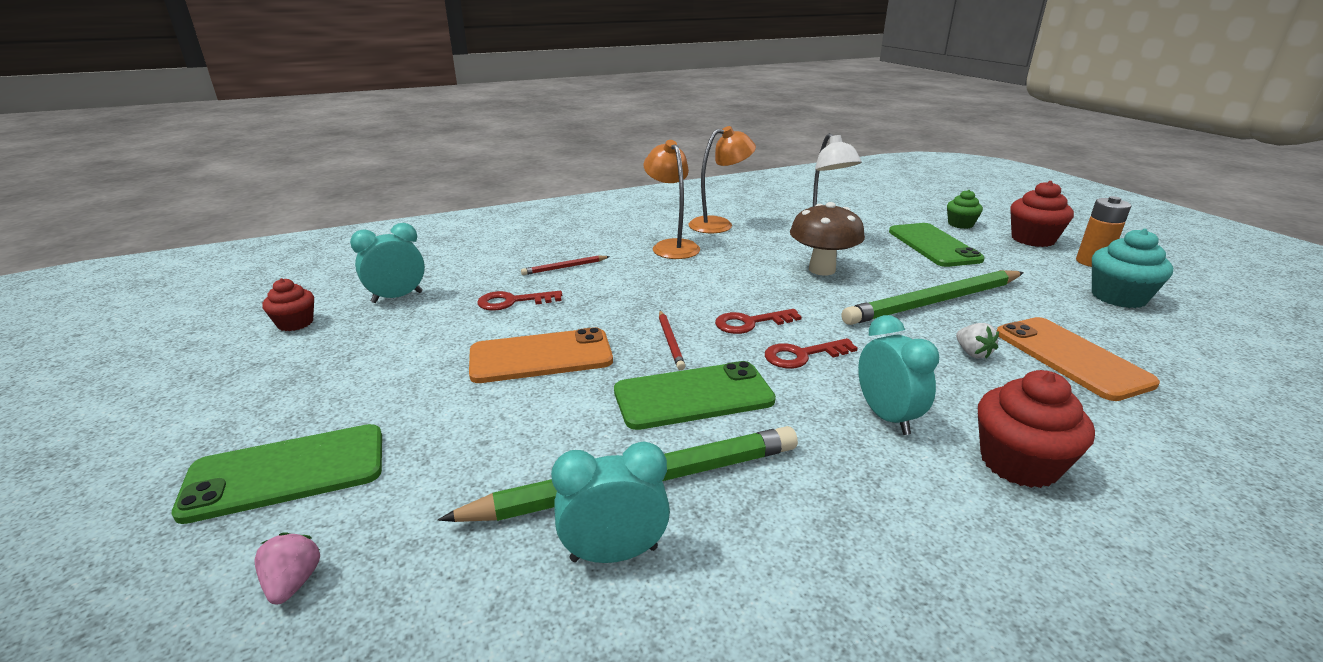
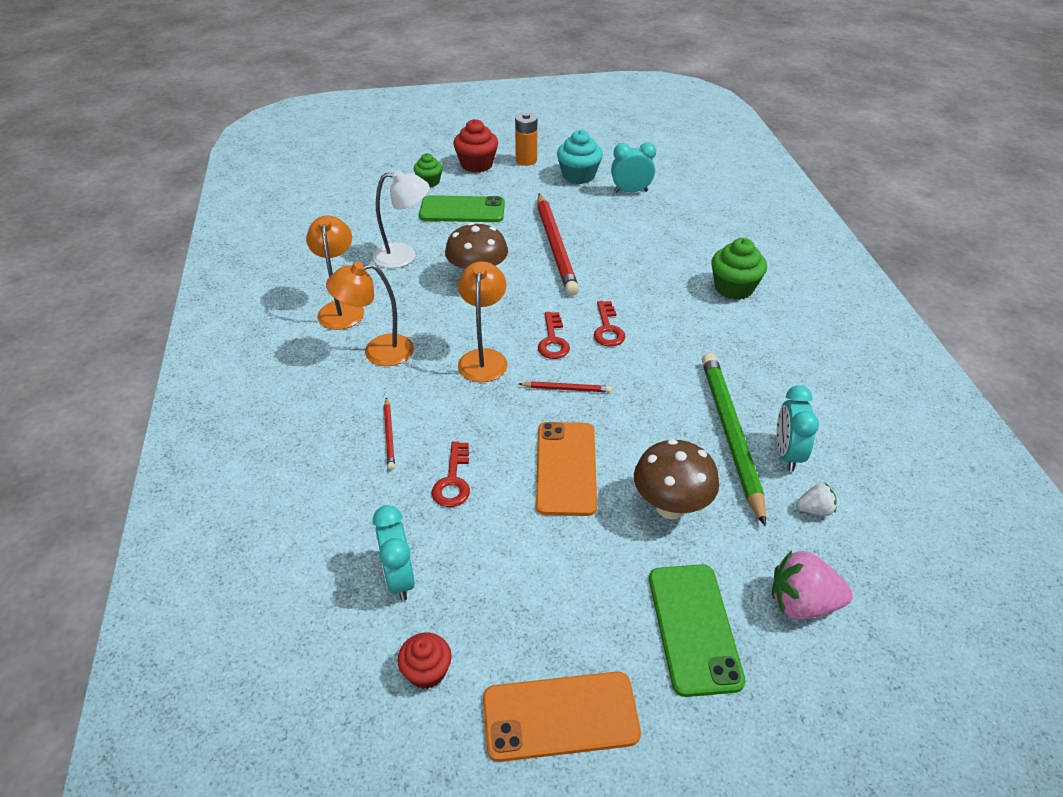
camera: 75 degrees left, 15 degrees up
pink strawberry [255,532,320,604] -> pink strawberry [772,550,853,620], size x1.85
green phone [614,361,776,430] -> none
green pencil [841,270,1024,325] -> red pencil [537,194,579,296]
turquoise clock [858,315,939,435] -> turquoise clock moved to [611,142,656,193]
white strawberry [956,323,999,359] -> white strawberry moved to [797,483,837,516]
red cupcake [978,370,1095,488] -> green cupcake [711,238,767,300]
orange phone [997,317,1160,401] -> orange phone moved to [483,671,641,762]
none -> orange lamp [458,261,508,382]
none -> brown mushroom [634,439,719,519]

